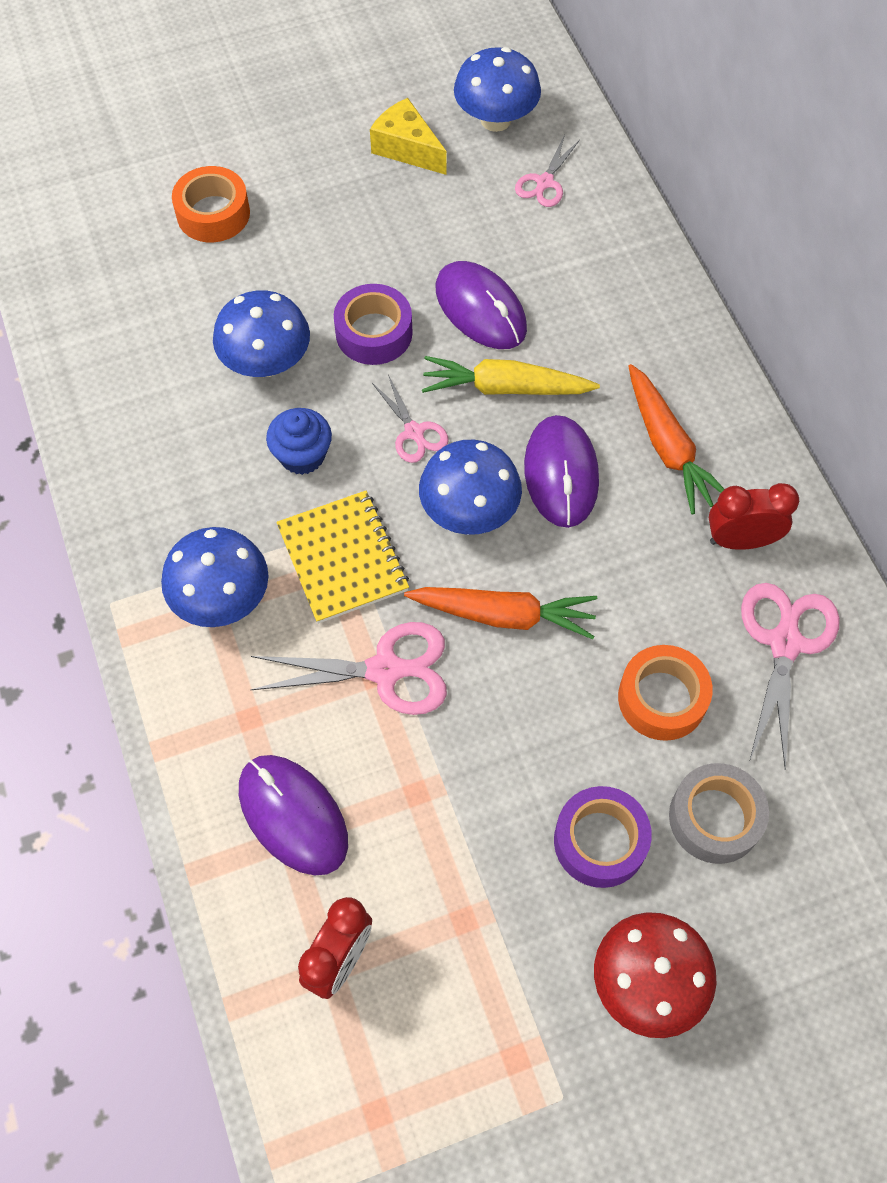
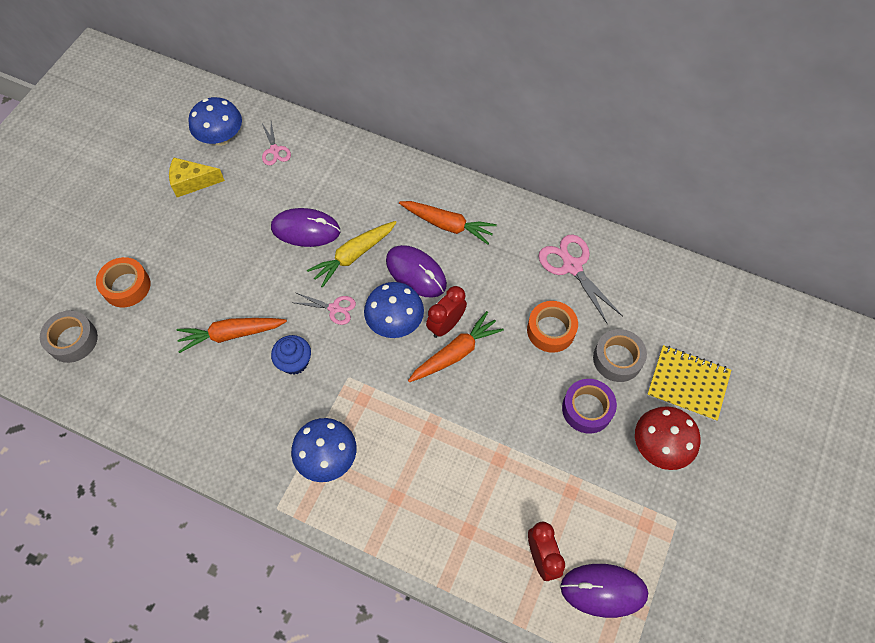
camera: 45 degrees left, 0 degrees up
blue mushroom [213,290,310,377] -> orange carrot [177,318,287,353]
purple mouse [239,755,348,875] -> purple mouse moved to [560,564,648,618]
pink scissors [250,622,447,715] -> none
yellow notebook [276,490,409,624] -> yellow notebook moved to [647,345,731,421]
purple tape [334,284,413,365] -> none
red clock [709,483,799,550] -> red clock moved to [426,286,467,338]
none -> grey tape [40,310,98,363]

